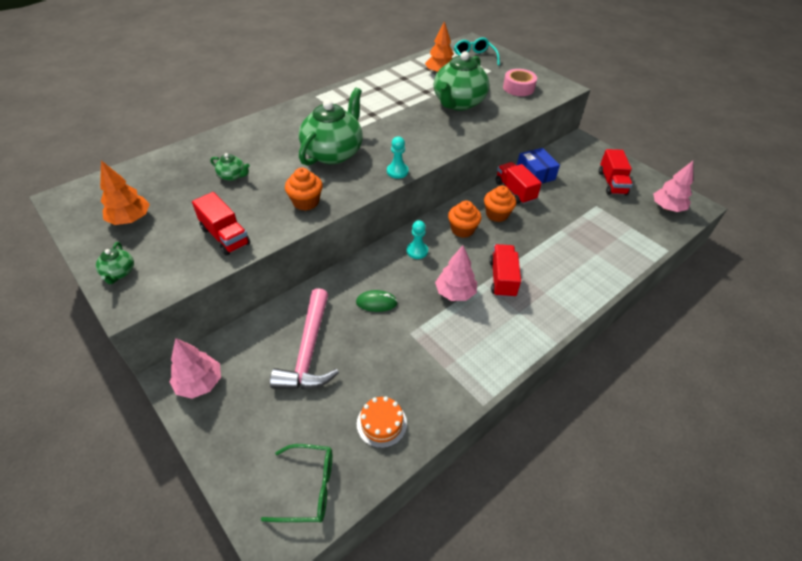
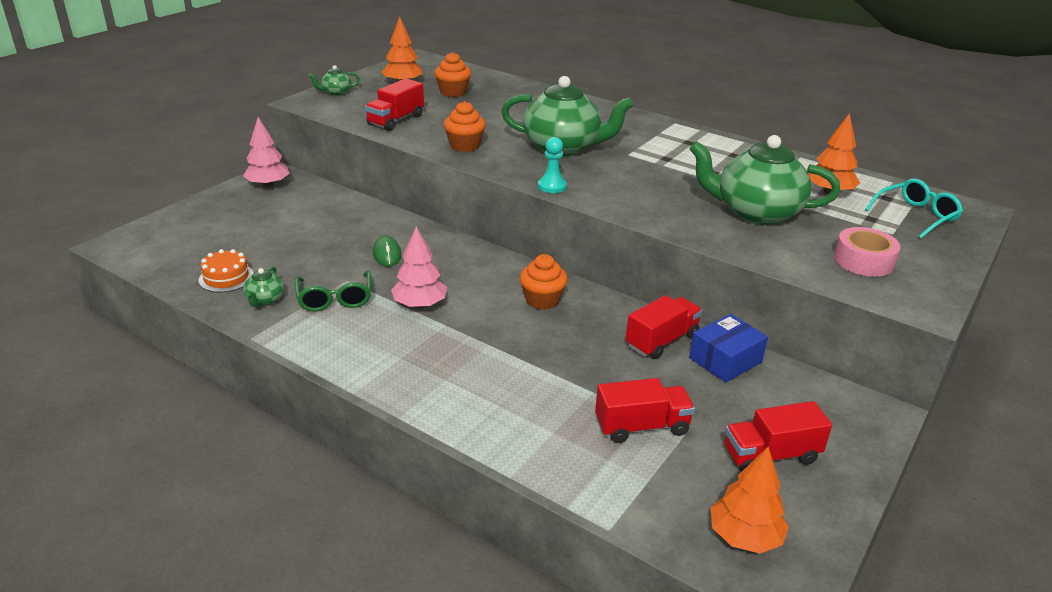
camera: 75 degrees right, 15 degrees down
green teapot [210,153,250,181] -> green teapot moved to [243,266,284,307]
green glasses [261,444,332,523] -> green glasses moved to [295,270,371,311]
pink hammer [270,288,339,389] -> none
turquoise pawn [407,220,428,259] -> none
orange cupcake [484,186,516,222] -> orange cupcake moved to [434,52,471,97]
red truck [489,244,521,298] -> red truck moved to [595,378,695,443]
pink tree [653,161,693,212] -> orange tree [711,447,789,553]

